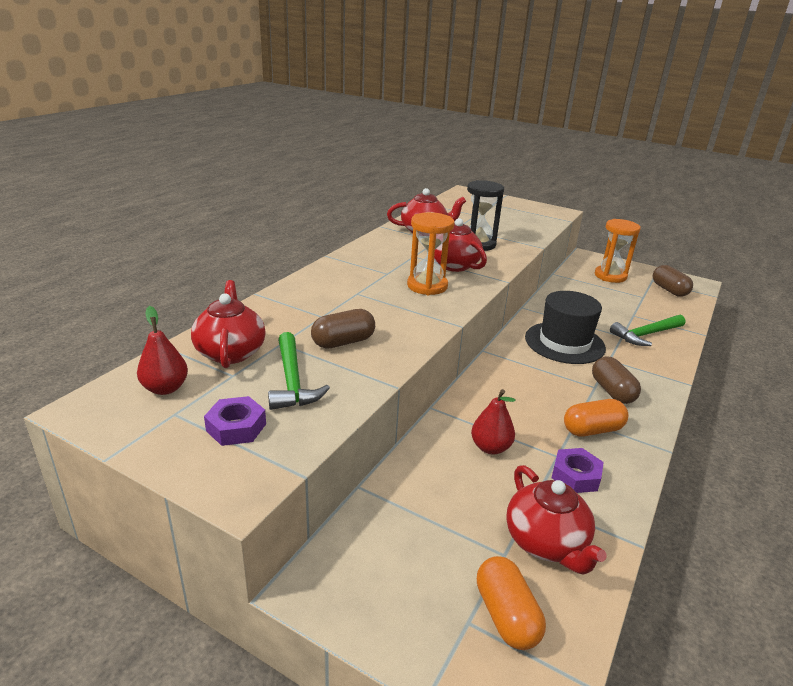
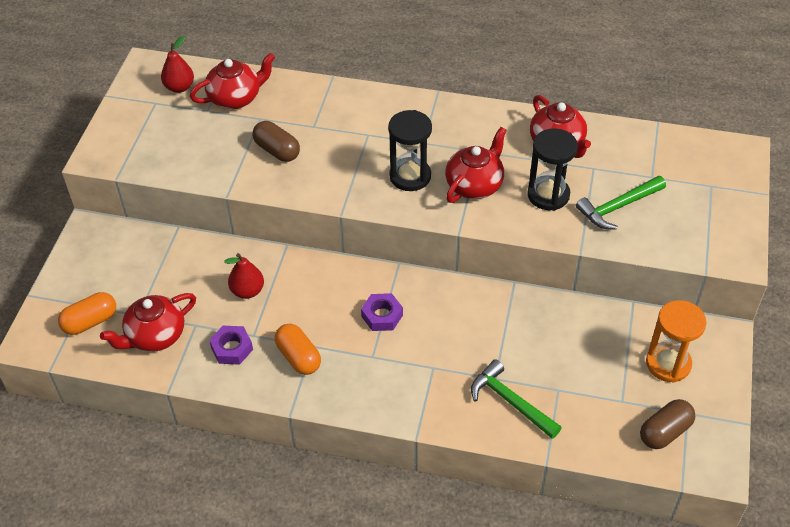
camera: 75 degrees right, 20 degrees up
purple nut [204,396,266,446] -> purple nut moved to [361,293,403,331]
green hammer [268,332,330,410] -> green hammer moved to [576,176,666,230]
orange hourglass [407,212,454,295] -> black hourglass [388,110,432,191]
black hat [525,291,606,364] -> none
brown capsule [592,356,641,404] -> none

